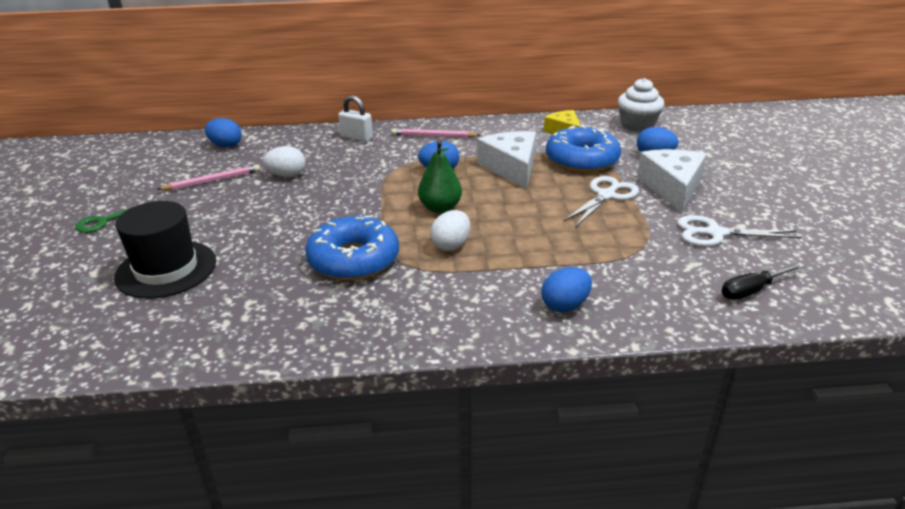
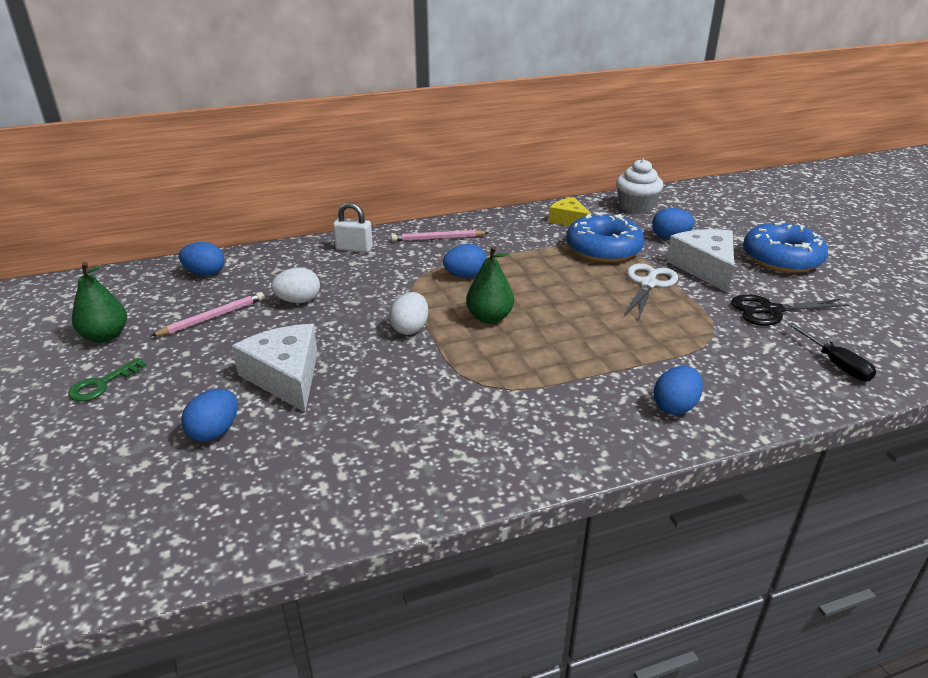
camera: 15 degrees left, 0 degrees up
black hat [114,201,216,299] -> blue egg [181,389,238,442]
blue donut [305,215,399,281] -> blue donut moved to [743,221,828,273]
white egg [430,210,470,251] -> white egg moved to [389,292,428,335]
white cheese [477,131,536,189] -> white cheese moved to [232,324,317,412]
white scissors [677,215,801,247] -> black scissors [731,295,849,326]
black screwdriver [721,263,805,300] -> black screwdriver turned 75 degrees counterclockwise [787,323,876,382]
none -> green pear [72,262,127,343]

